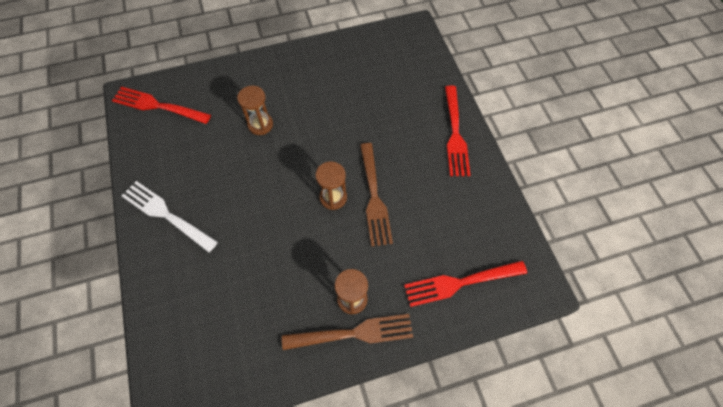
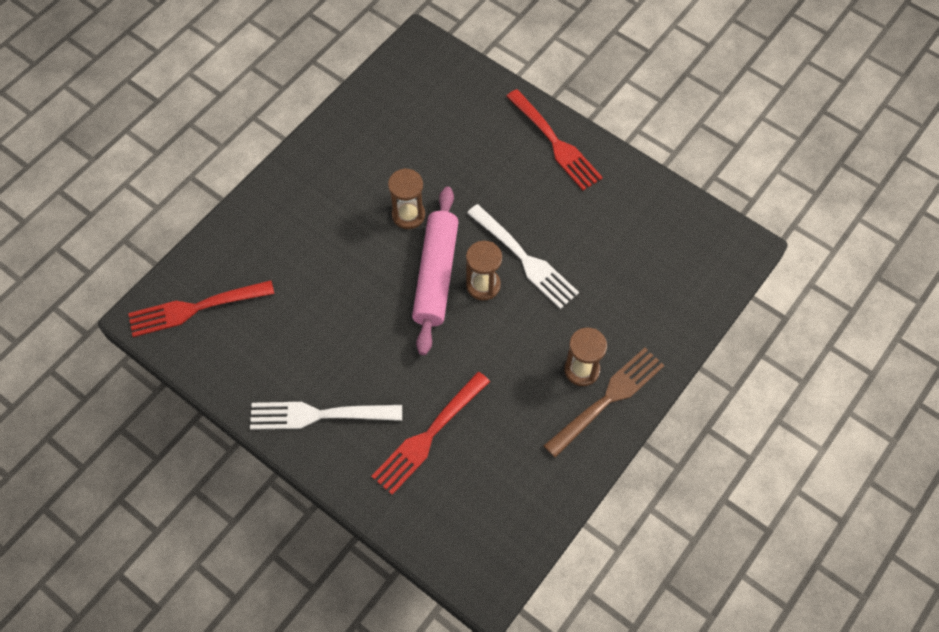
camera: 35 degrees left, 0 degrees up
brown hourglass [237,86,273,135] -> brown hourglass moved to [388,168,425,229]
brown fork [360,143,393,247] -> white fork [467,204,579,309]
red fork [404,261,527,307] -> red fork moved to [371,371,490,495]
none -> pink rolling pin [412,187,459,355]

